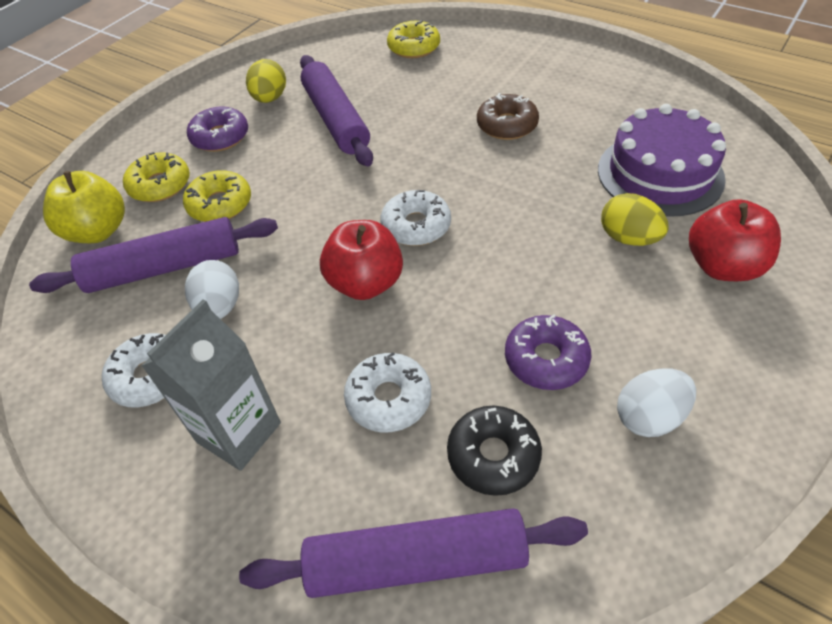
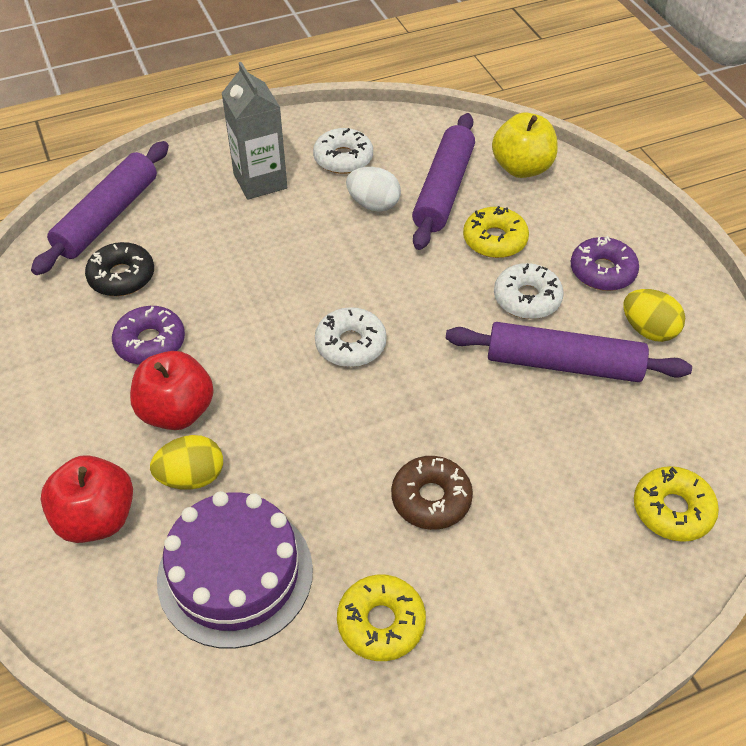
camera: 120 degrees right, 0 degrees up
yellow donut [123,152,190,202] -> yellow donut moved to [337,574,426,661]
red apple [320,220,403,300] -> red apple moved to [130,351,214,430]
white donut [344,352,431,432] -> white donut moved to [494,263,564,319]
white egg [617,368,696,437] -> none

